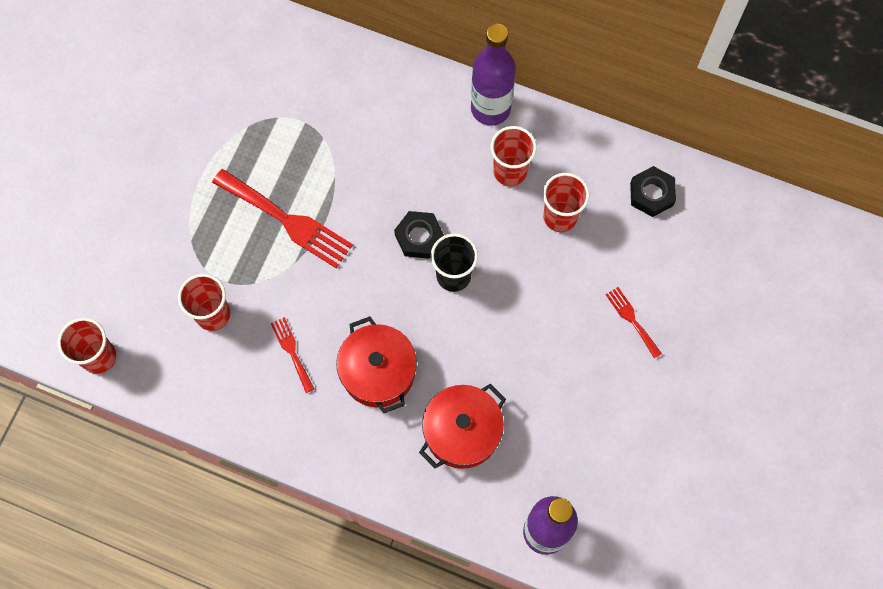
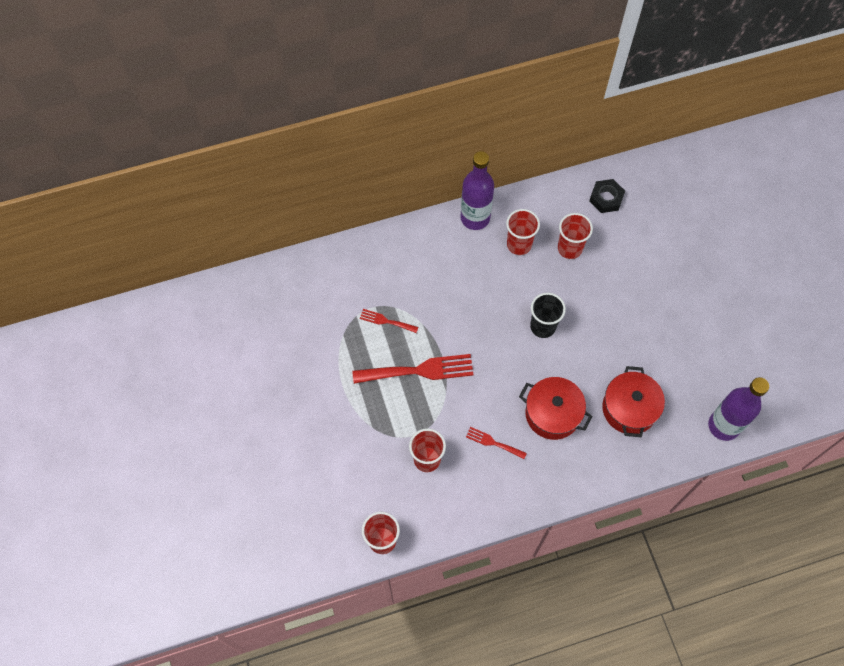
camera: 40 degrees left, 5 degrees down
black nut [394,211,444,259] -> none
red fork [606,287,662,359] -> red fork moved to [360,309,418,333]

